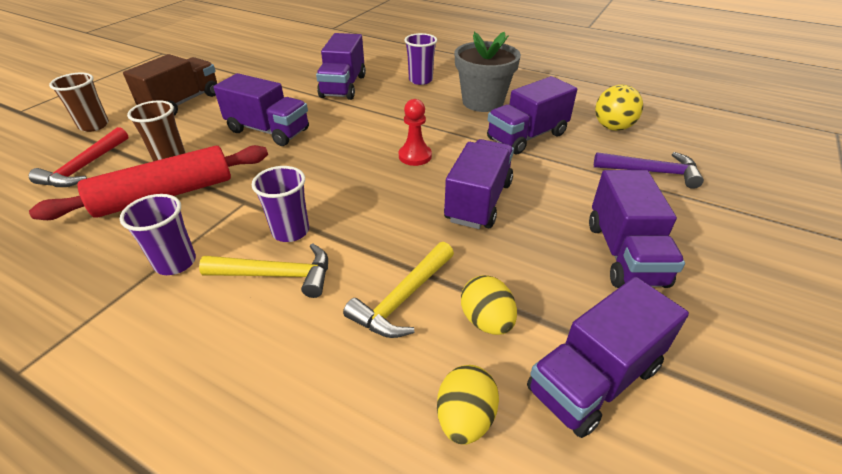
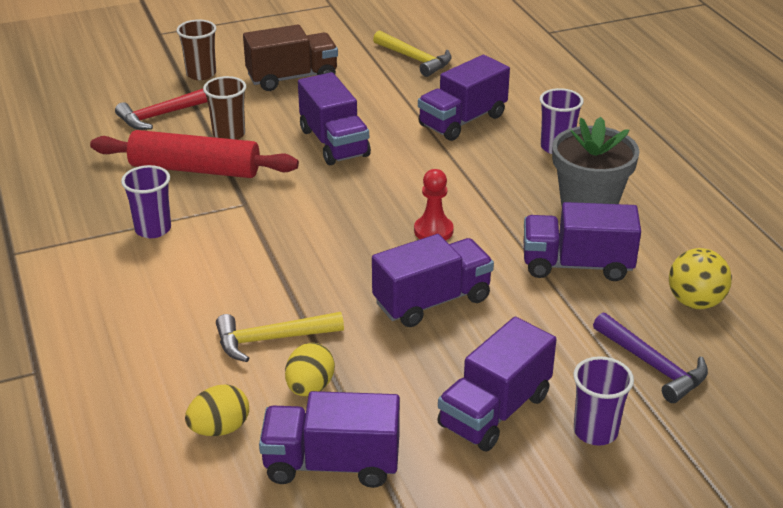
camera: 40 degrees right, 5 degrees down
yellow hammer [199,243,328,298] -> yellow hammer moved to [373,30,452,77]
purple cup [252,166,309,242] -> purple cup moved to [573,356,634,446]

